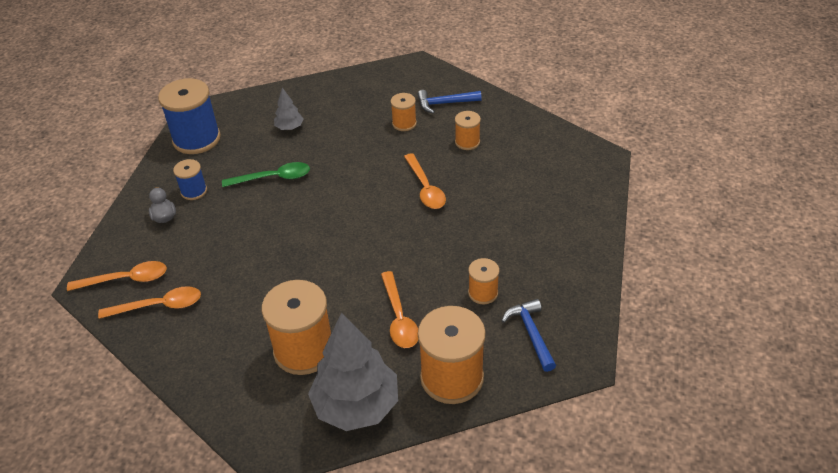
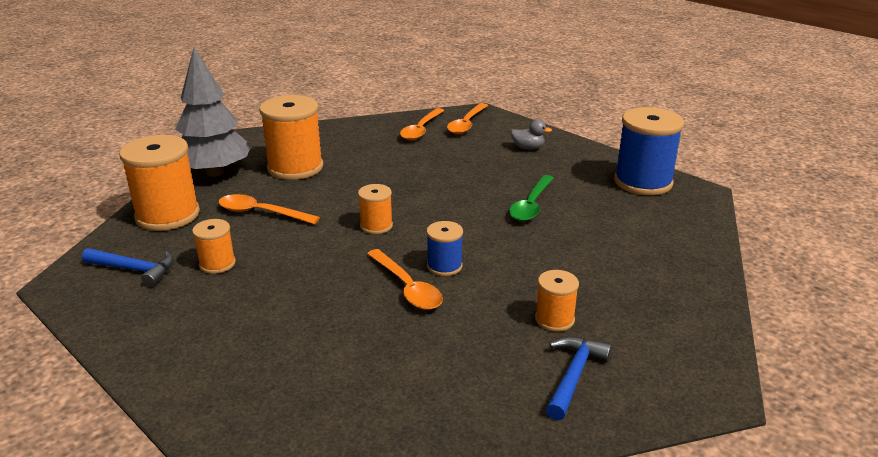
camera: 120 degrees right, 15 degrees down
blue spool [173,159,207,200] -> blue spool moved to [427,221,463,276]
grey tree [274,87,303,130] -> none
orange spoon [404,153,446,209] -> orange spoon turned 135 degrees counterclockwise [367,249,443,310]
orange spool [455,111,481,150] -> orange spool moved to [358,184,393,234]

